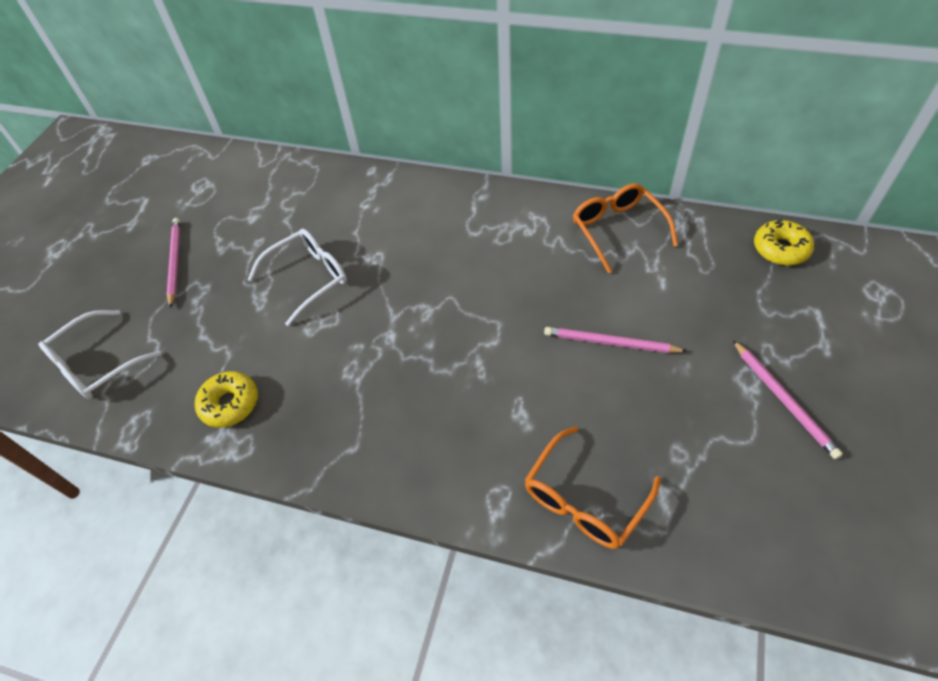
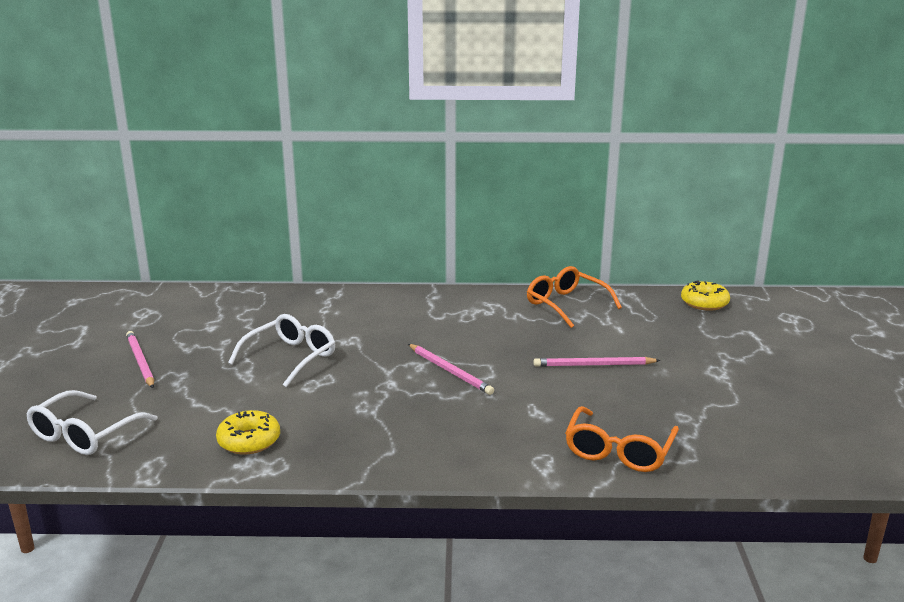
camera: 20 degrees left, 30 degrees down
pink pencil [733,340,843,459] -> pink pencil moved to [408,344,494,395]

